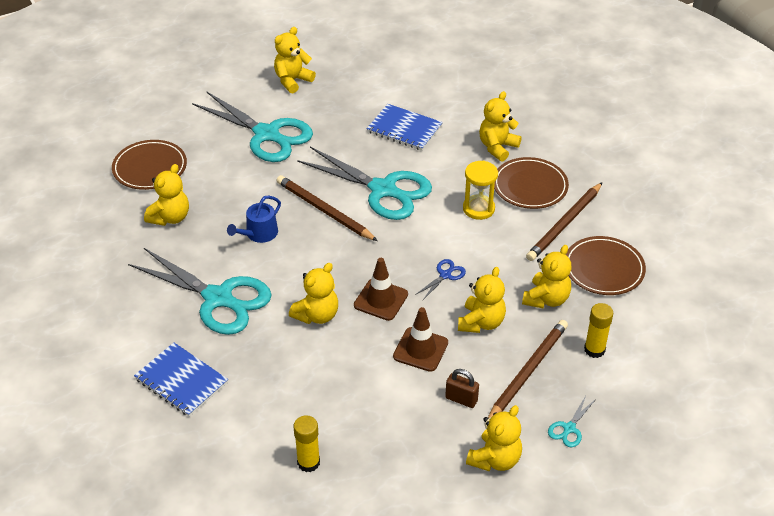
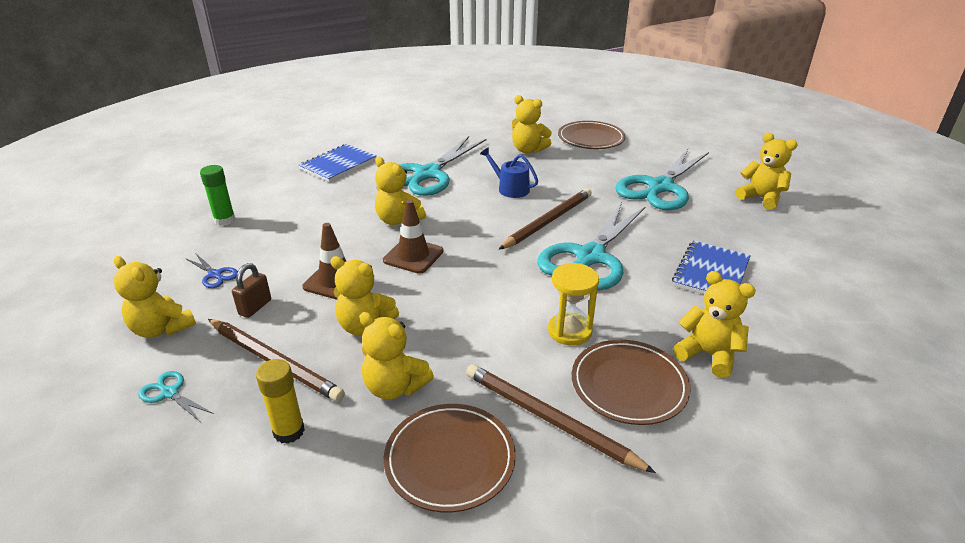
camera: 90 degrees right, 10 degrees down
yellow glue stick [294,415,320,472] -> green glue stick [200,165,236,226]
blue scissors [415,259,466,300] -> blue scissors moved to [185,253,238,288]

